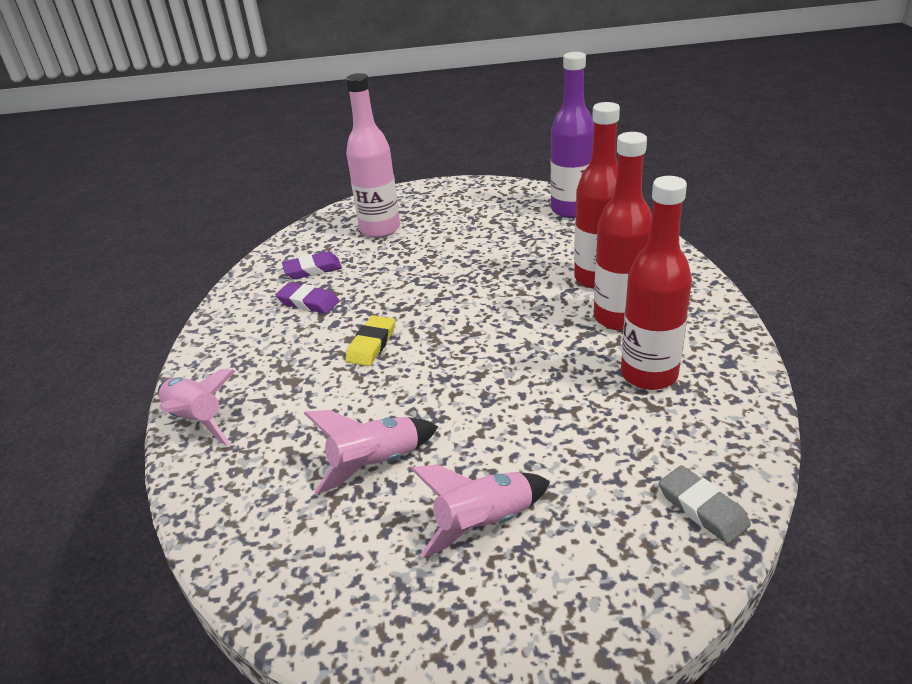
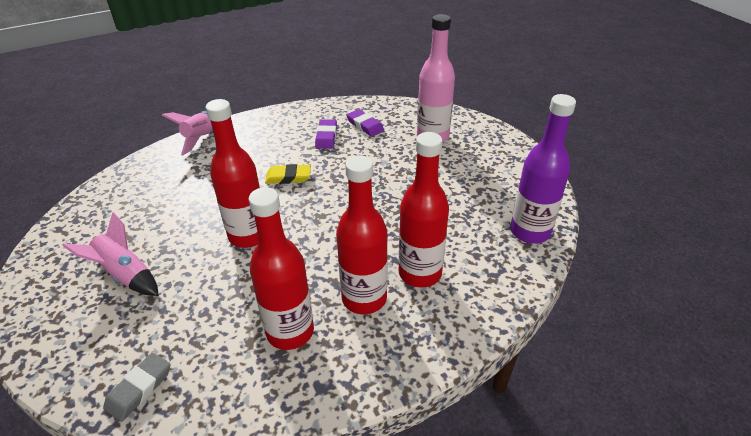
camera: 65 degrees right, 5 degrees up
pink rocket [304,410,438,495] -> none
none -> red bottle [205,99,260,248]

